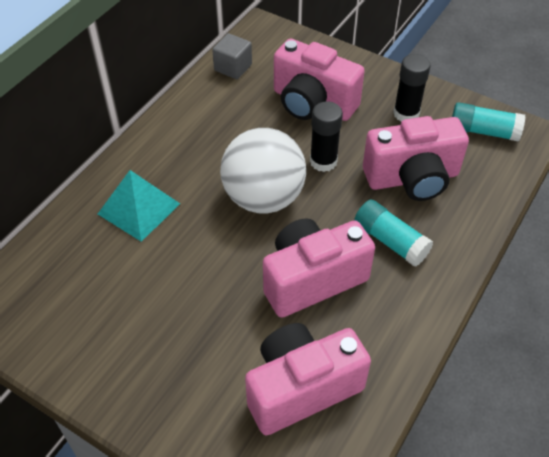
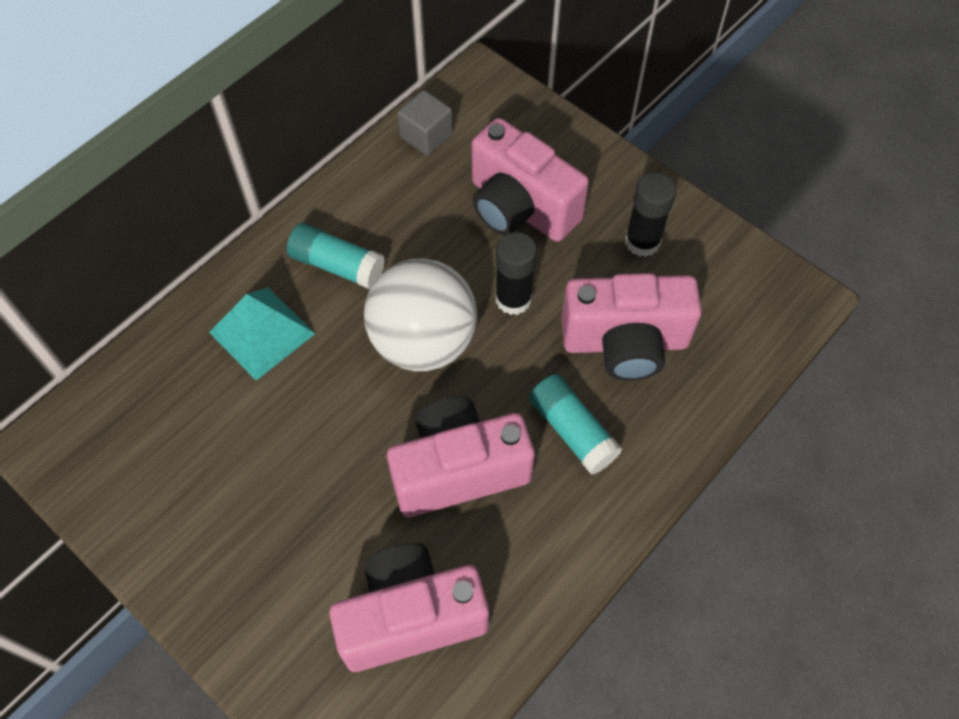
camera: 10 degrees right, 10 degrees up
turquoise glue stick [452,102,526,141] -> turquoise glue stick moved to [287,223,385,289]

